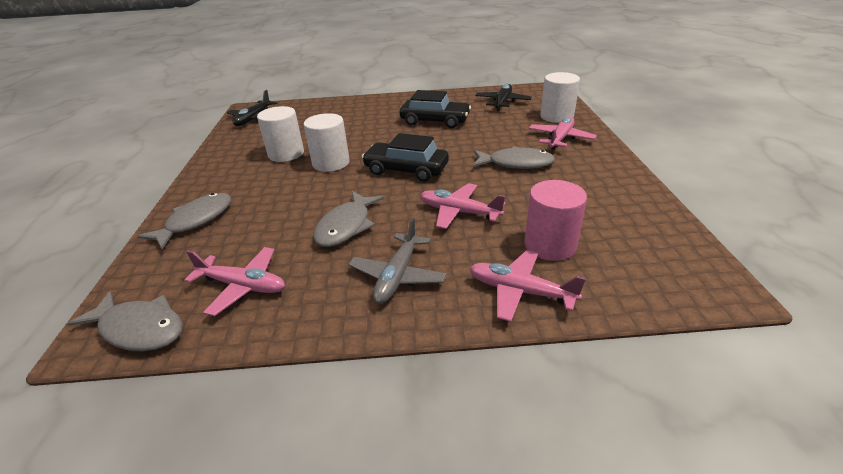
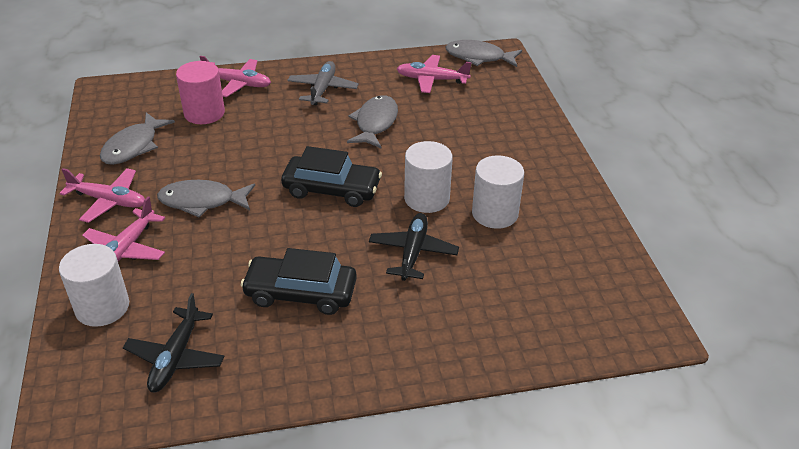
camera: 170 degrees right, 5 degrees up
grey fish [137,193,231,249] -> grey fish moved to [100,112,175,165]
black plane [227,90,277,126] -> black plane moved to [369,213,459,281]
pink plane [420,183,506,229] -> pink plane moved to [59,168,145,223]

